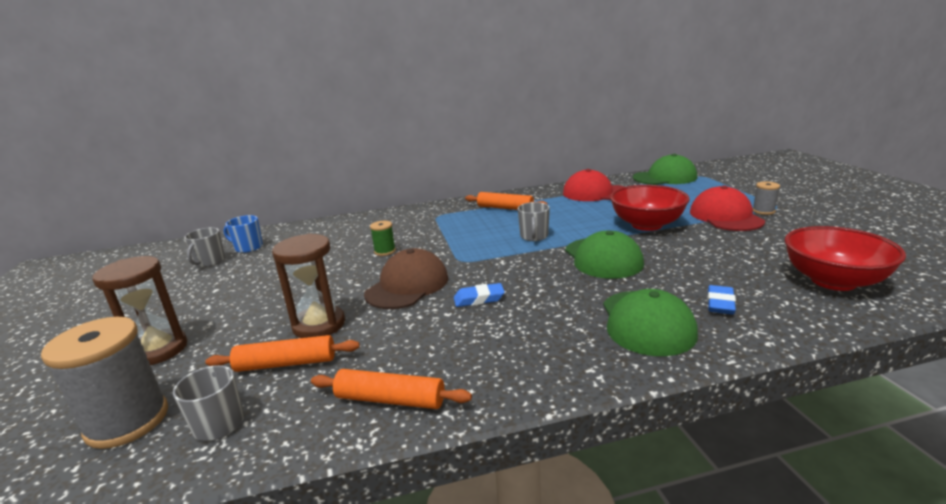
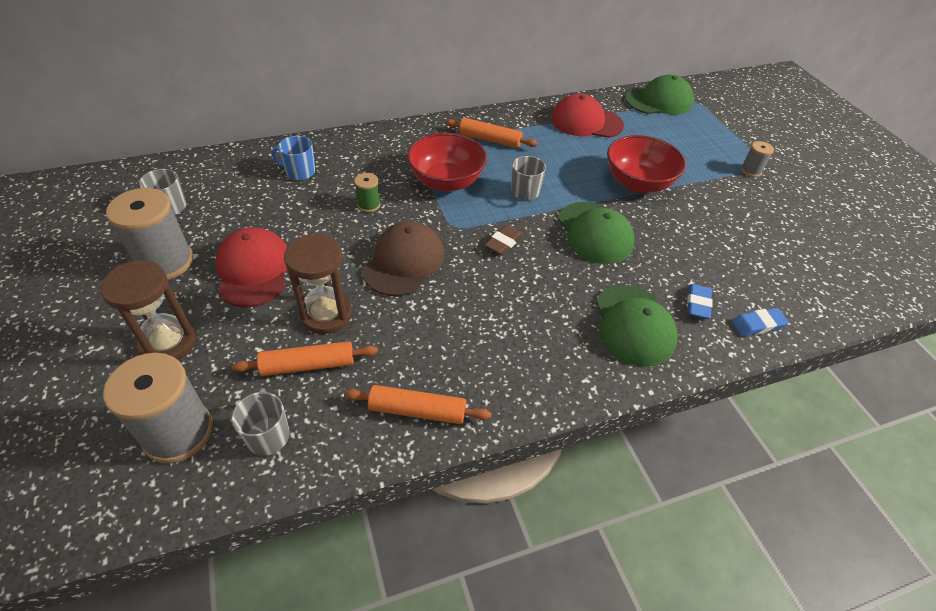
camera: 10 degrees left, 25 degrees up
blue mug [224,215,263,253] -> blue mug moved to [271,136,315,180]
blue eraser [454,283,505,307] -> blue eraser moved to [732,308,789,336]
red cap [690,186,765,231] -> red cap moved to [216,227,287,307]
red bowl [784,226,906,291] -> red bowl moved to [407,133,487,192]
none -> grey spool [106,188,193,280]
none -> brown eraser [485,225,523,255]

